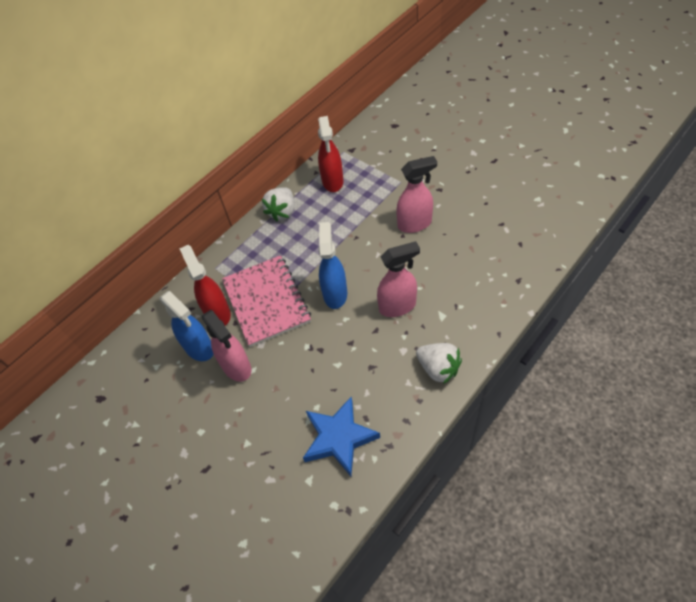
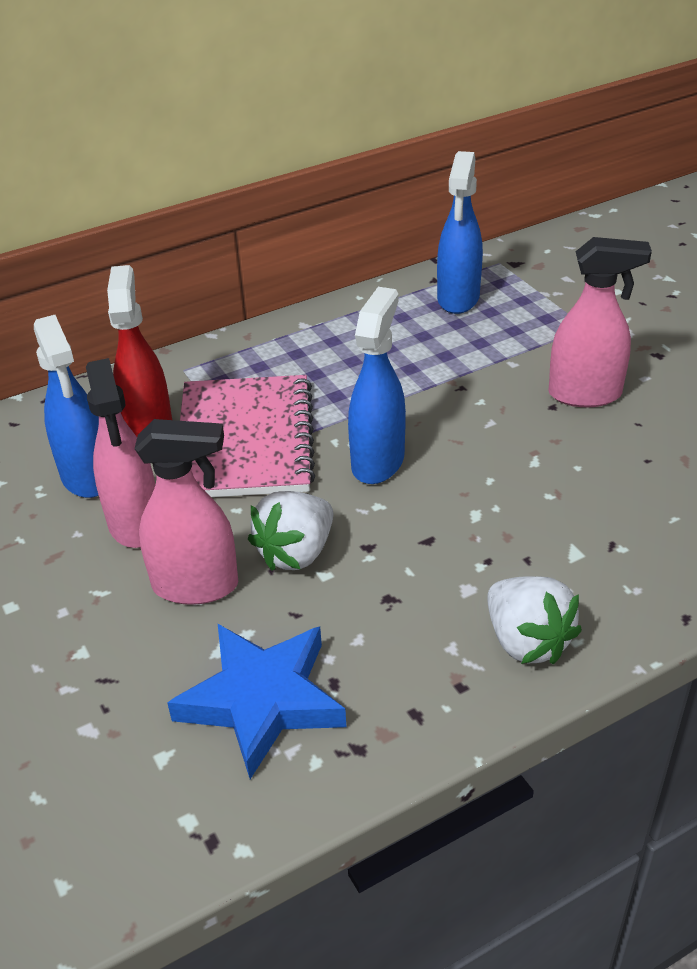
camera: 15 degrees right, 15 degrees down
white strawberry [262,187,294,221] -> white strawberry moved to [248,491,333,571]
red spray bottle [318,116,344,192] -> blue spray bottle [437,151,483,314]
pink spray bottle [377,241,420,317] -> pink spray bottle moved to [134,419,239,605]

